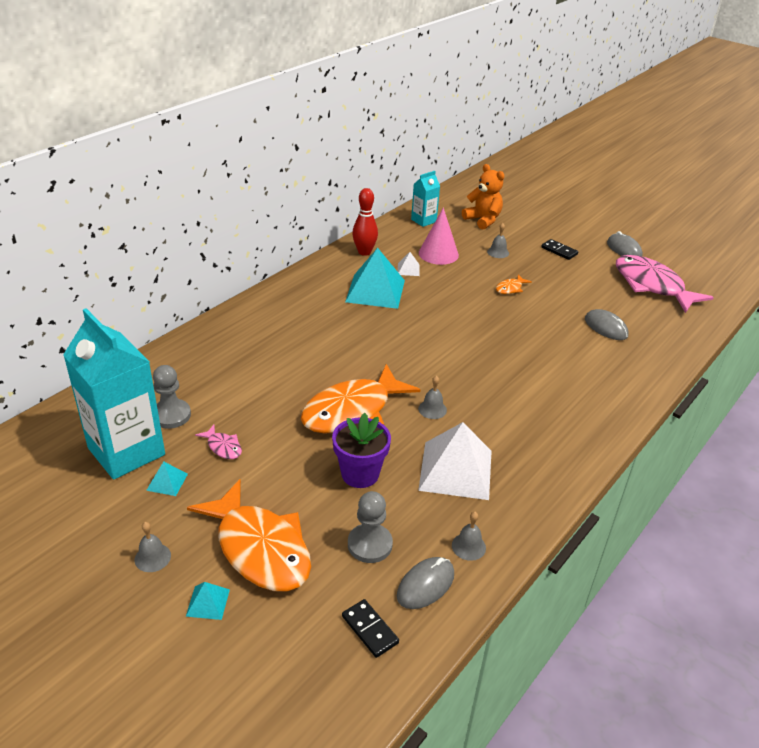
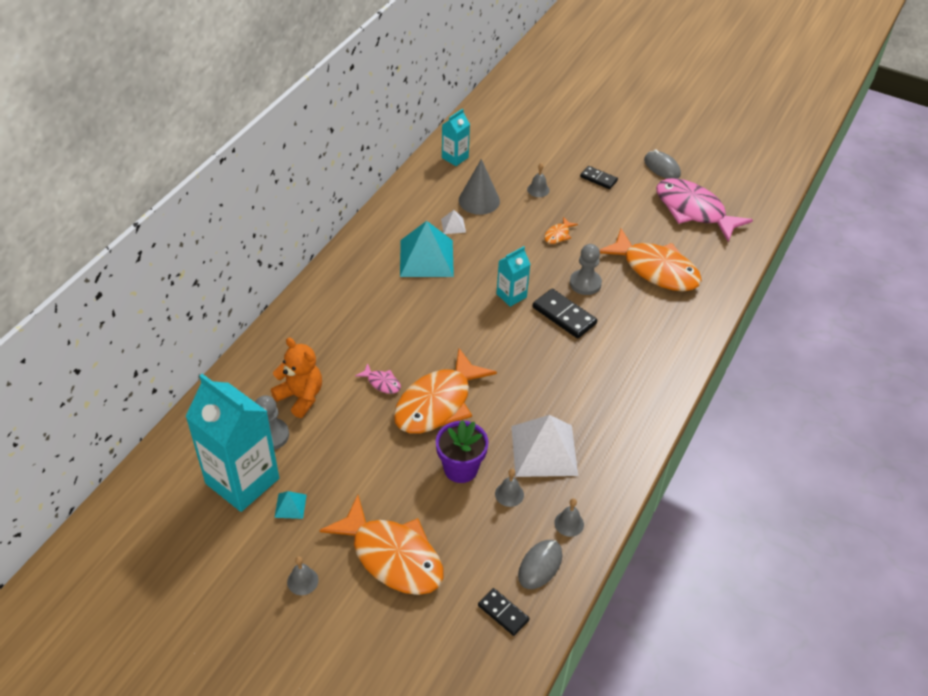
camera: 10 degrees left, 10 degrees up
turquoise pyramid [186,582,230,620] -> none
pink fish [195,425,242,459] -> pink fish moved to [355,363,401,394]
grey pawn [348,491,393,563] -> grey pawn moved to [570,244,602,295]
red bowling pin [352,188,378,256] -> none
grey bell [418,376,447,419] -> grey bell moved to [495,469,524,507]
pink cone [419,208,459,265] -> grey cone [459,159,500,215]
orange teddy bear [462,164,504,230] -> orange teddy bear moved to [271,338,322,418]
grey mouse [585,309,629,340] -> orange fish [599,228,702,291]
none -> turquoise carton [496,246,531,307]
none -> black domino [533,289,597,338]

